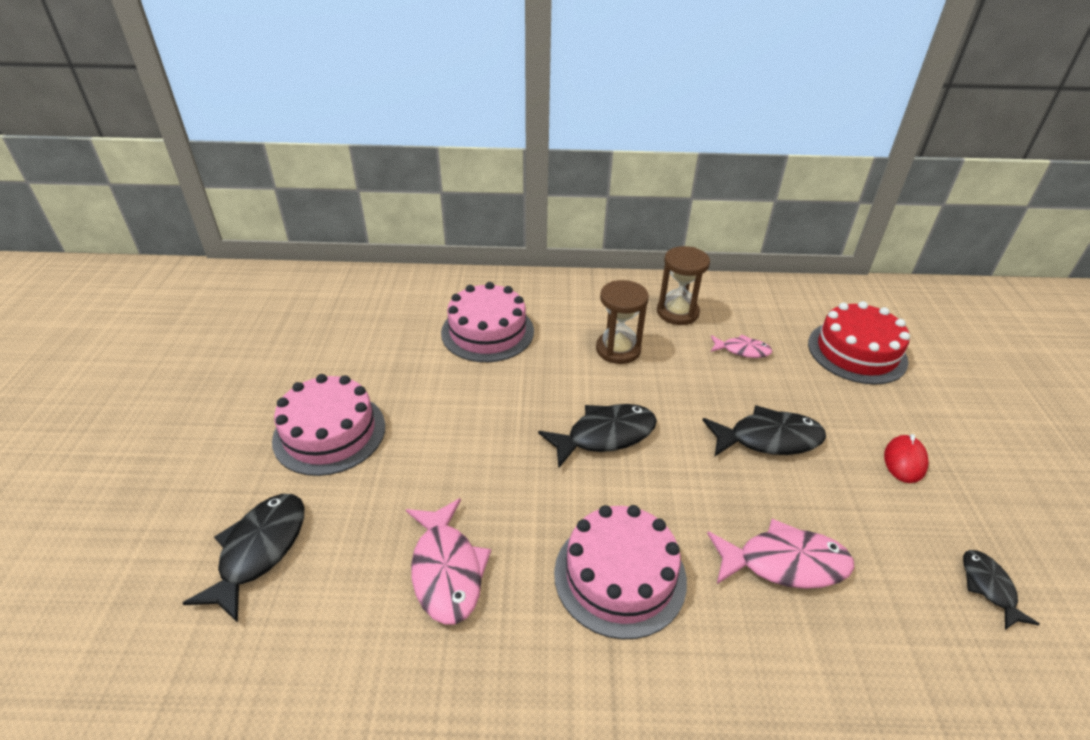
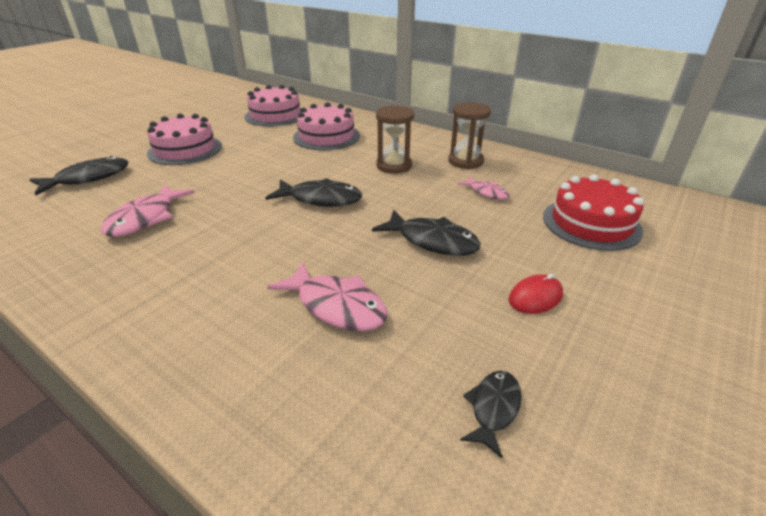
camera: 35 degrees right, 5 degrees down
pink cake [554,505,687,639] -> pink cake moved to [245,85,301,126]

